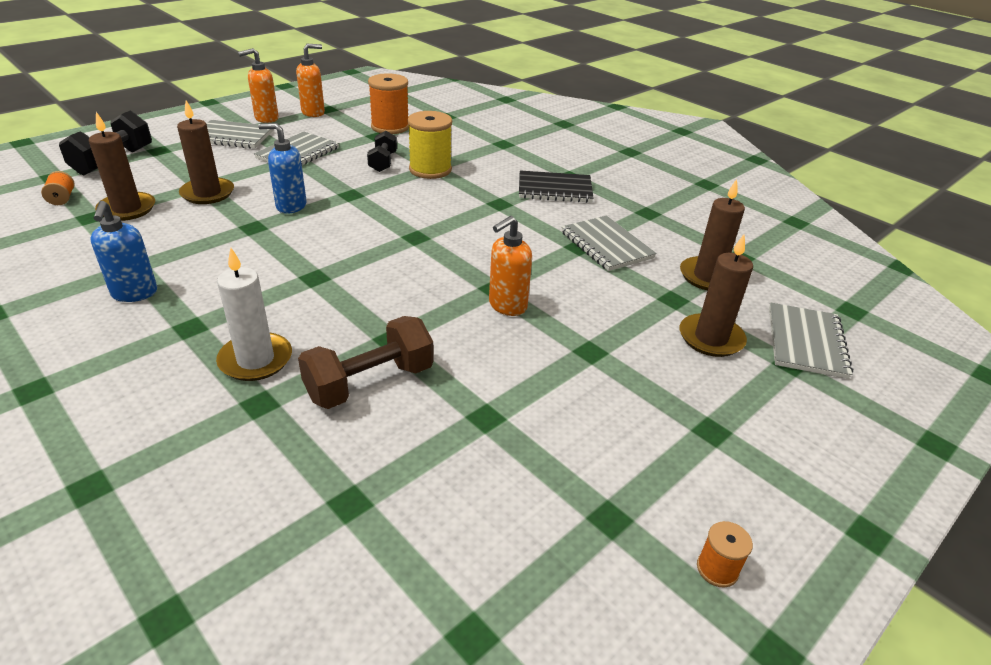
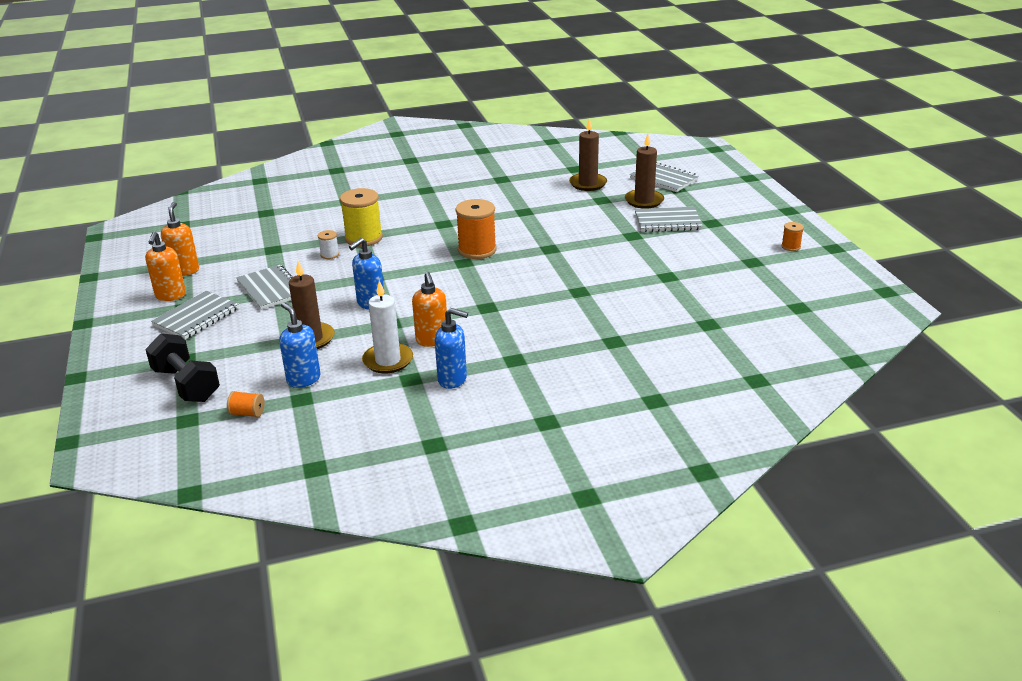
camera: 60 degrees left, 5 degrees down
brown candle [89,112,155,221] -> blue soap dispenser [279,302,321,388]
white candle [216,248,292,381] -> white candle moved to [362,281,413,373]
brown dumbbell [298,316,434,409] -> none
black dumbbell [367,131,397,172] -> white spool [318,230,339,259]
orange spool [368,73,409,134] -> orange spool moved to [455,199,497,259]
orange soap dispenser [489,216,532,316] -> orange soap dispenser moved to [412,272,447,347]
black notebook [519,170,593,203] -> none
grey notebook [561,215,656,271] -> grey notebook moved to [635,207,703,232]

